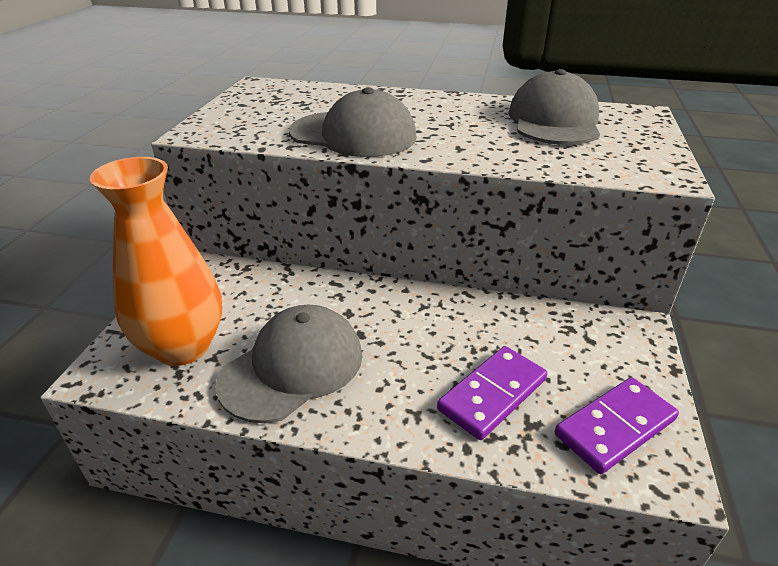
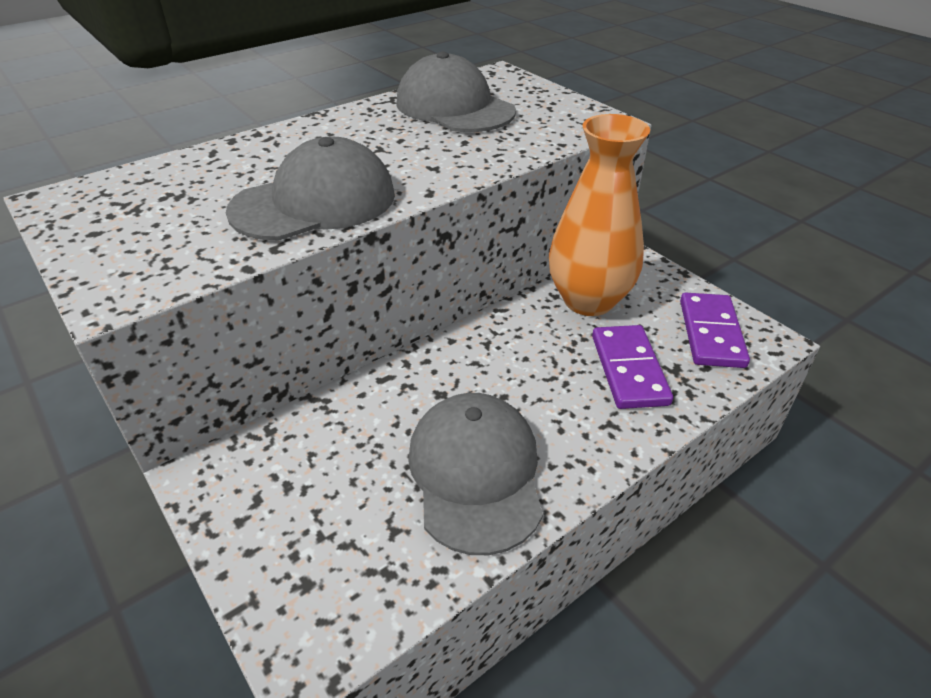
camera: 50 degrees left, 5 degrees up
orange vase [90,157,222,366] -> orange vase moved to [549,114,650,316]

